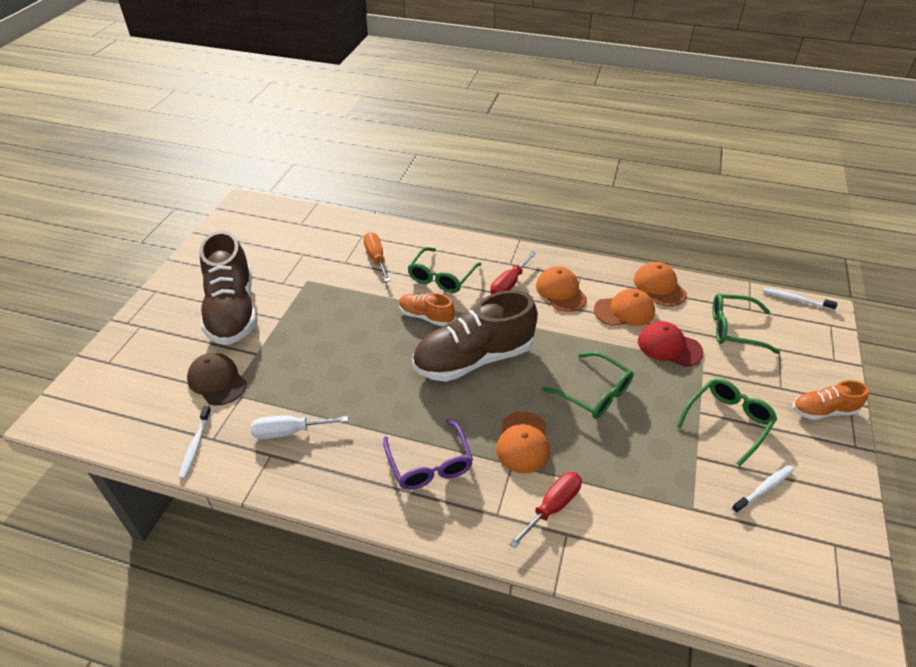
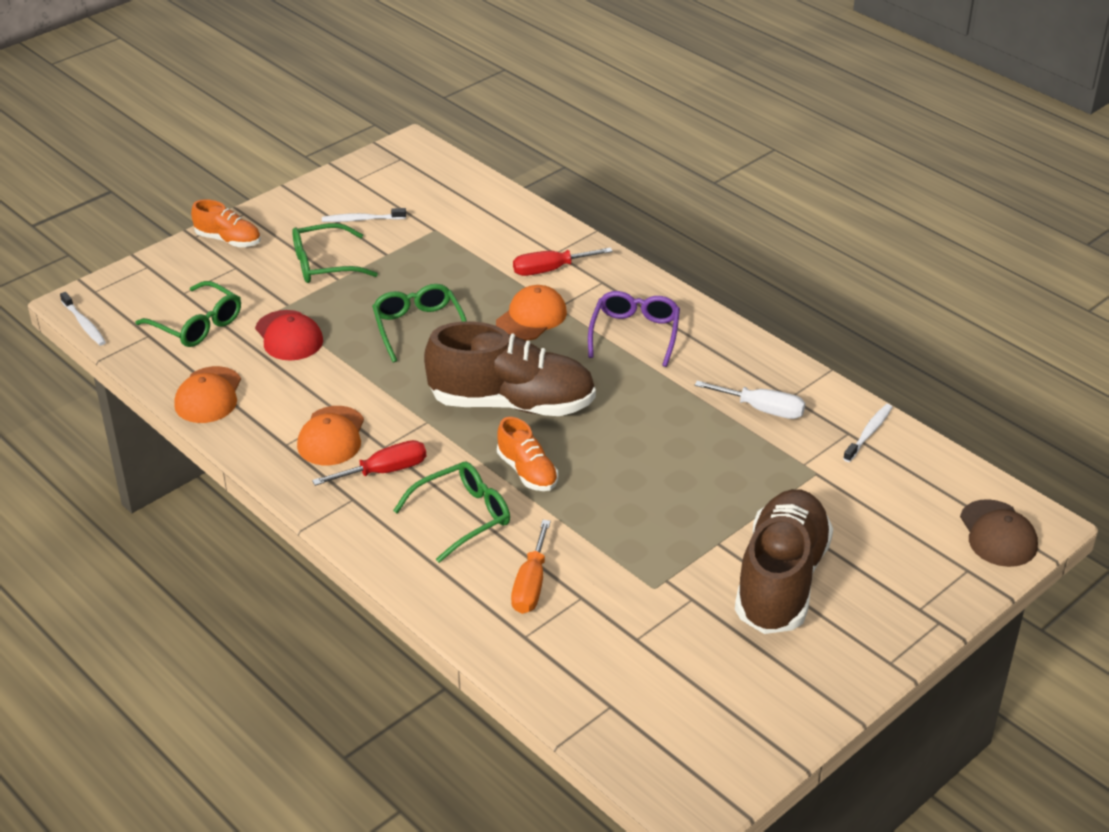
camera: 150 degrees left, 5 degrees down
brown cap [187,353,247,406] -> brown cap moved to [960,499,1038,567]
orange cap [594,289,655,326] -> none

